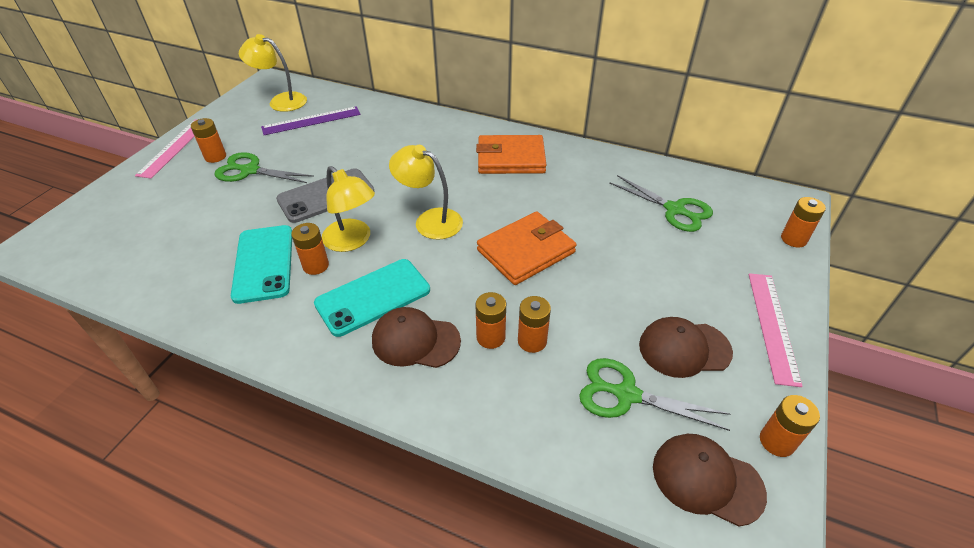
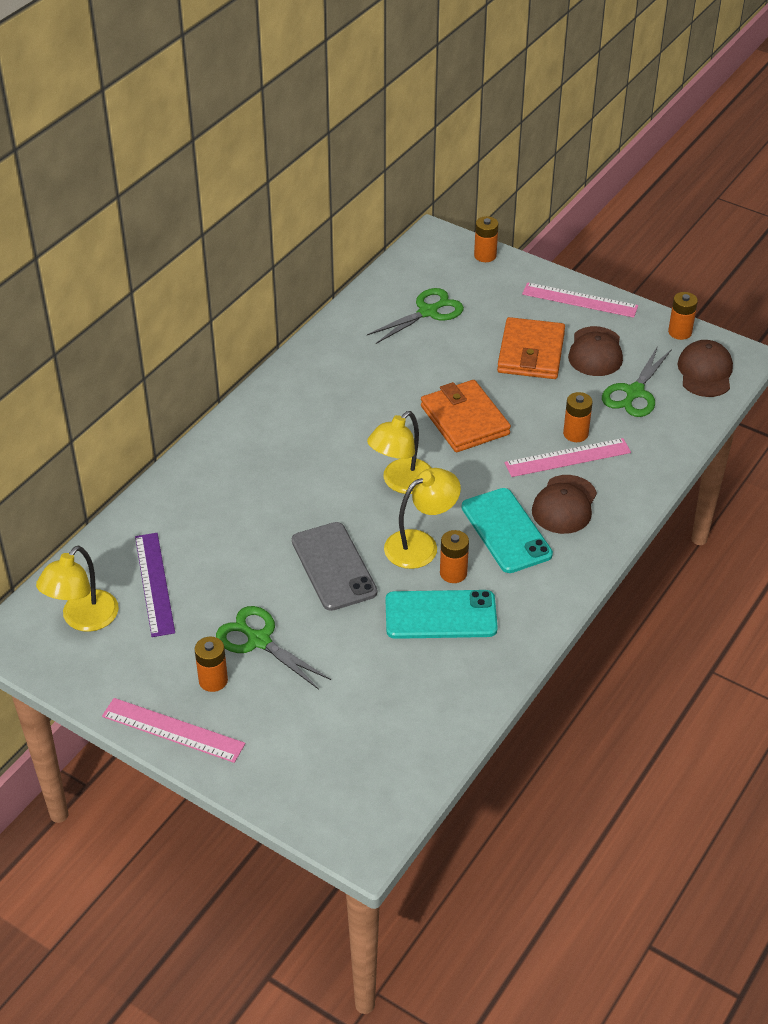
camera: 80 degrees left, 0 degrees up
green scissors [214,152,314,183] -> green scissors turned 105 degrees clockwise [216,606,331,690]
orange wallet [476,135,546,174] -> orange wallet moved to [497,317,565,379]
orange battery [476,292,506,349] -> pink ruler [505,438,631,477]
brown cap [653,434,767,527] -> brown cap turned 150 degrees clockwise [677,340,733,397]

